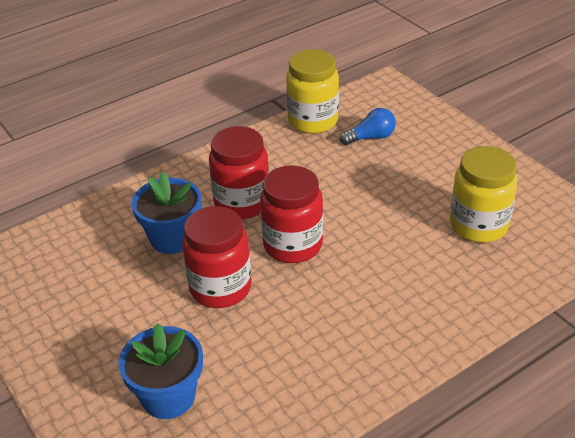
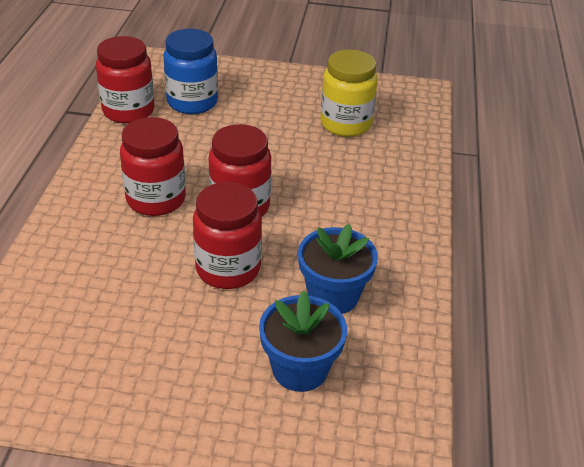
camera: 50 degrees left, 0 degrees up
blue flower pot [131,172,201,254] -> blue flower pot moved to [298,224,378,314]
yellow jar [286,49,339,134] -> red jar [96,36,155,124]
blue light bulb [340,108,396,145] -> blue jar [163,29,218,114]

